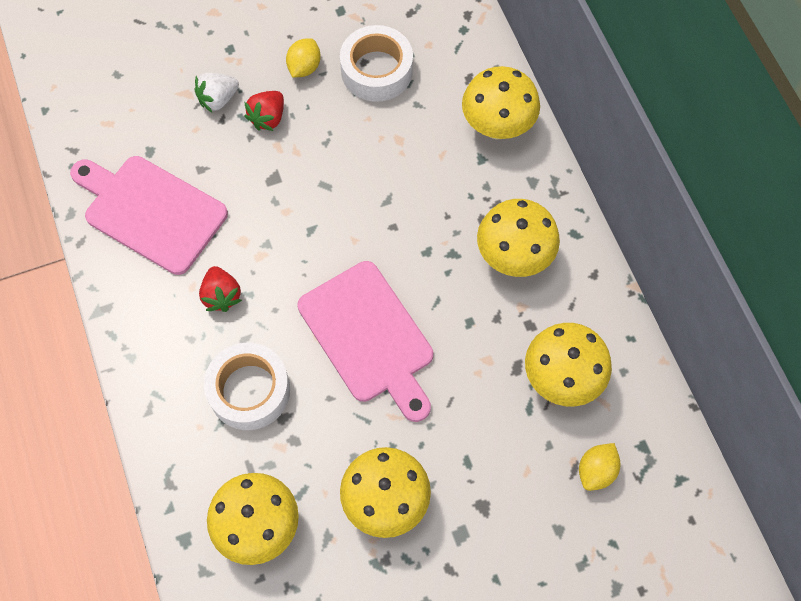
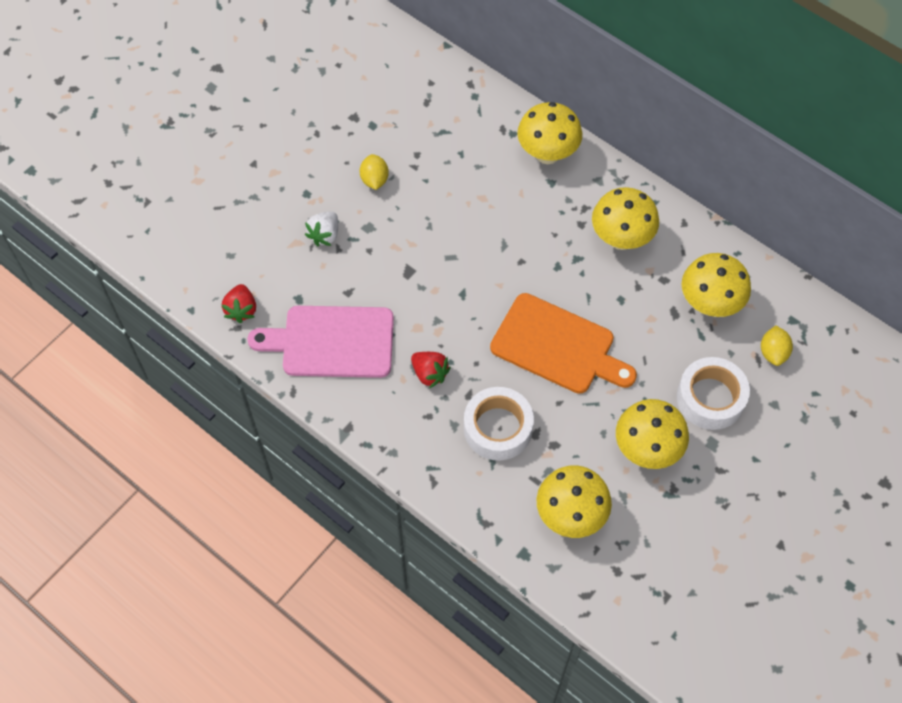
camera: 30 degrees left, 5 degrees down
red strawberry [244,91,284,131] -> red strawberry moved to [222,284,256,323]
pink cutting board [297,261,433,422] -> orange cutting board [490,293,637,394]
white tape [340,25,413,102] -> white tape moved to [677,357,750,430]

